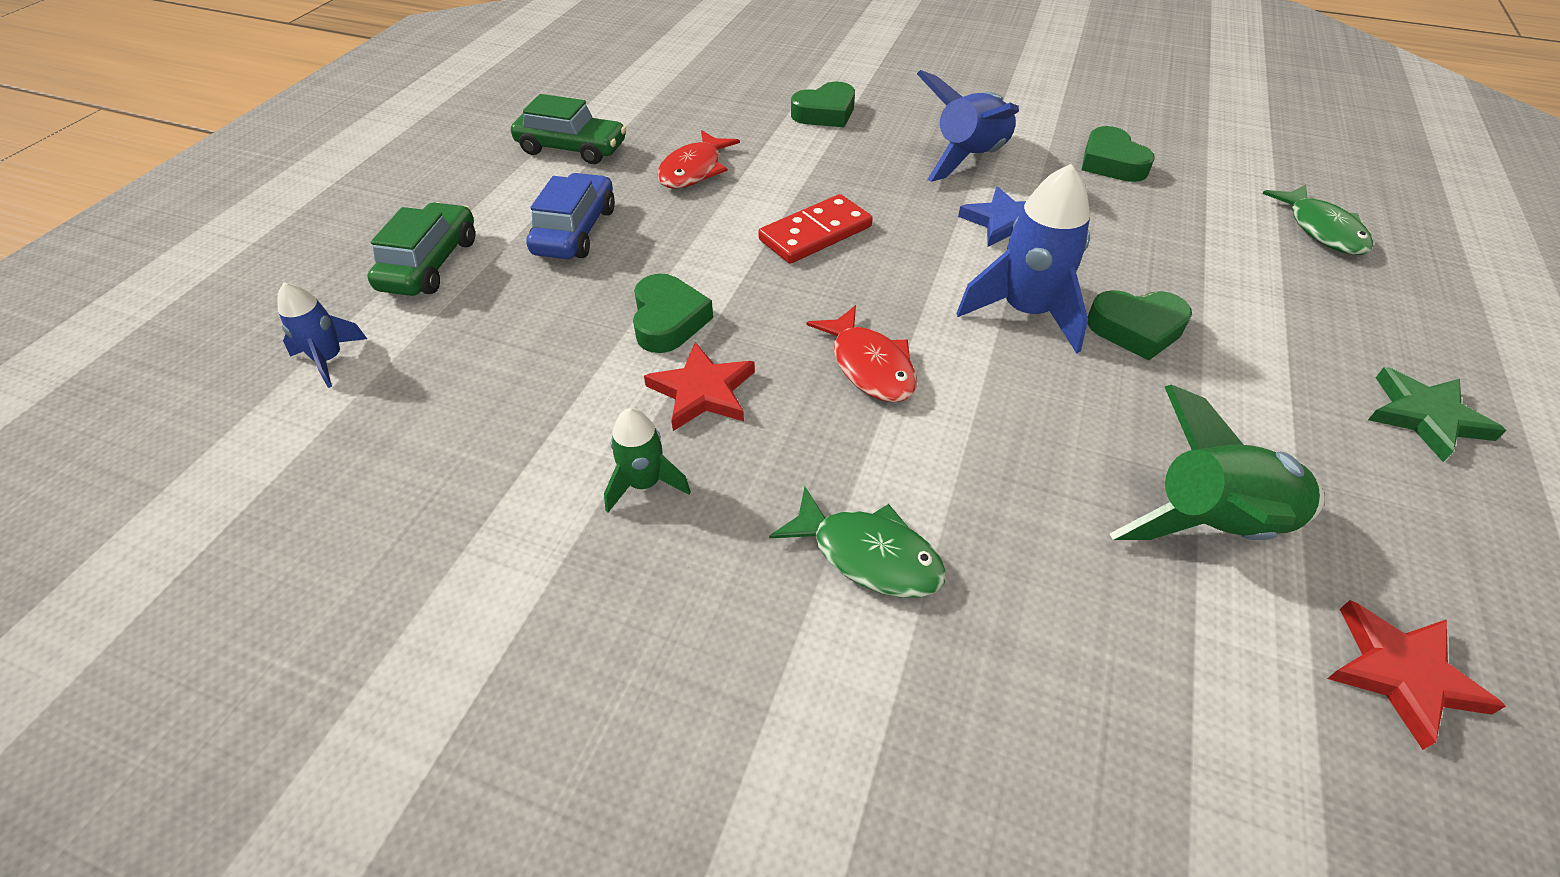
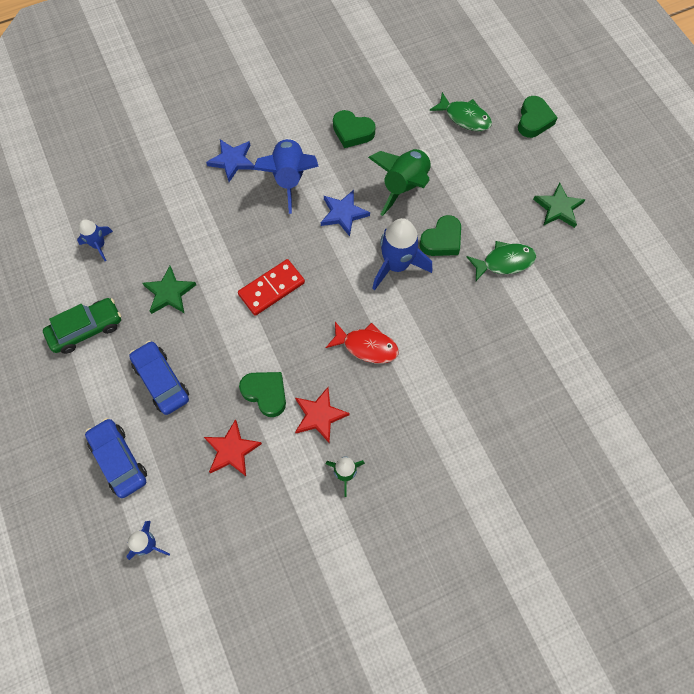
camera: 45 degrees left, 20 degrees up
green car [367,202,475,296] -> blue car [85,418,147,498]
red fish [657,130,740,189] -> green star [142,266,196,314]
red domino [758,194,873,264] -> red domino turned 45 degrees clockwise [238,259,305,316]
green fish [769,486,946,598] -> green fish moved to [467,241,536,281]
green heart [791,82,855,127] -> green heart moved to [518,96,558,138]
green rocket [1110,384,1325,540] -> green rocket moved to [368,149,431,216]
red star [1327,600,1506,750] -> red star moved to [204,419,262,476]
none -> blue rocket [77,220,113,261]
none -> blue star [206,139,254,182]

